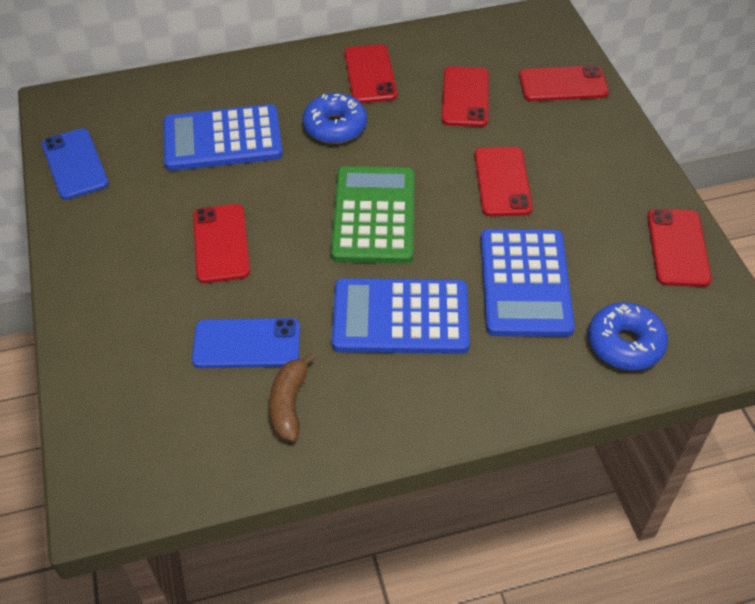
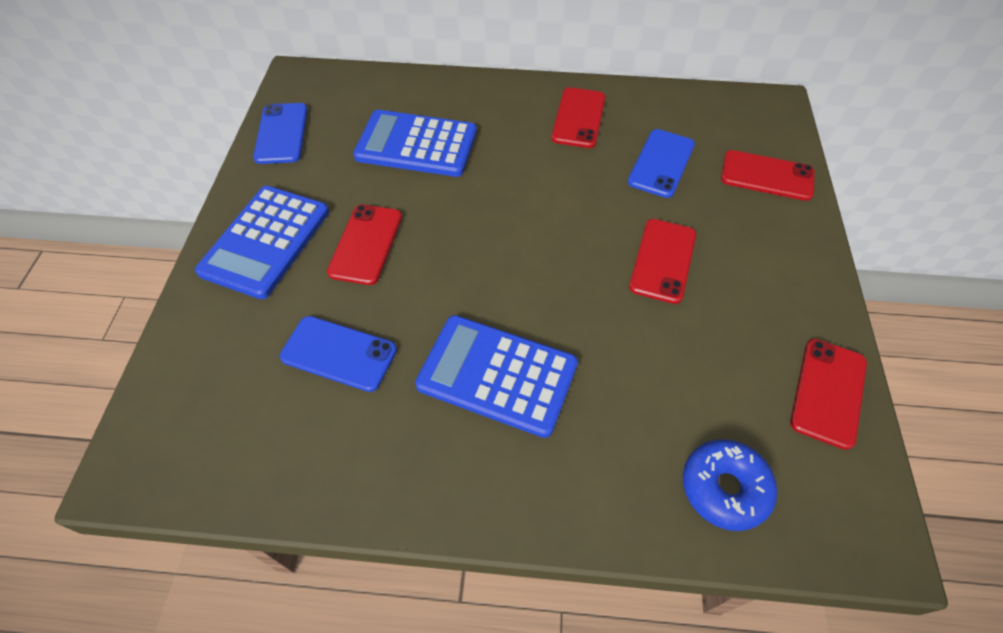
camera: 20 degrees right, 5 degrees up
brown banana [269,353,315,442] -> none
blue donut [302,93,367,144] -> none
green calculator [331,166,414,264] -> none
red phone [442,66,489,127] -> blue phone [628,129,695,198]
blue calculator [481,229,575,337] -> blue calculator moved to [195,186,329,299]

